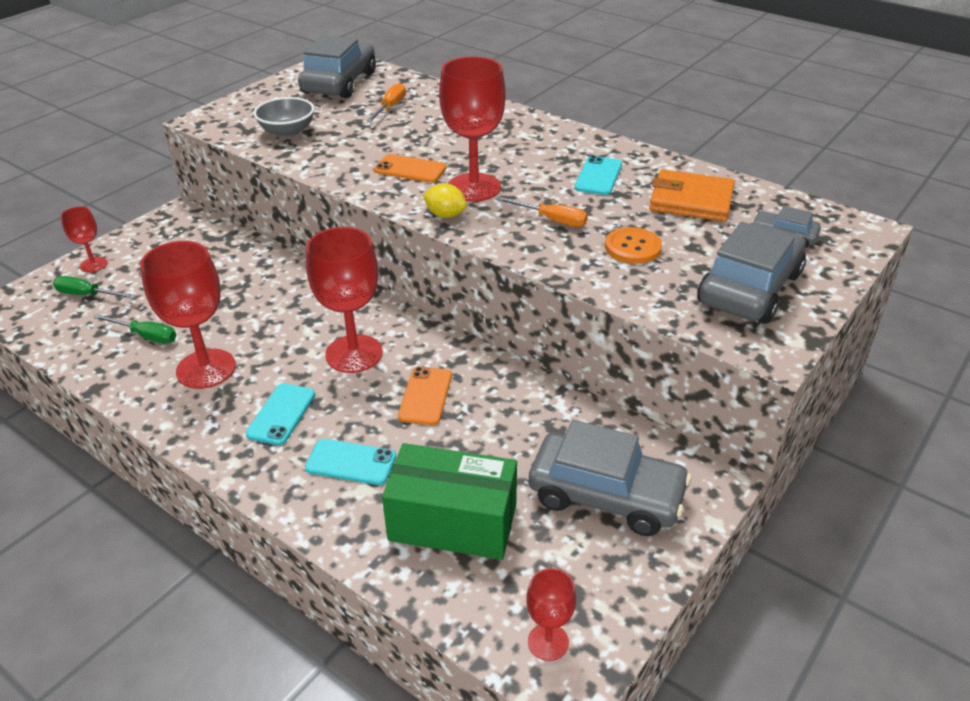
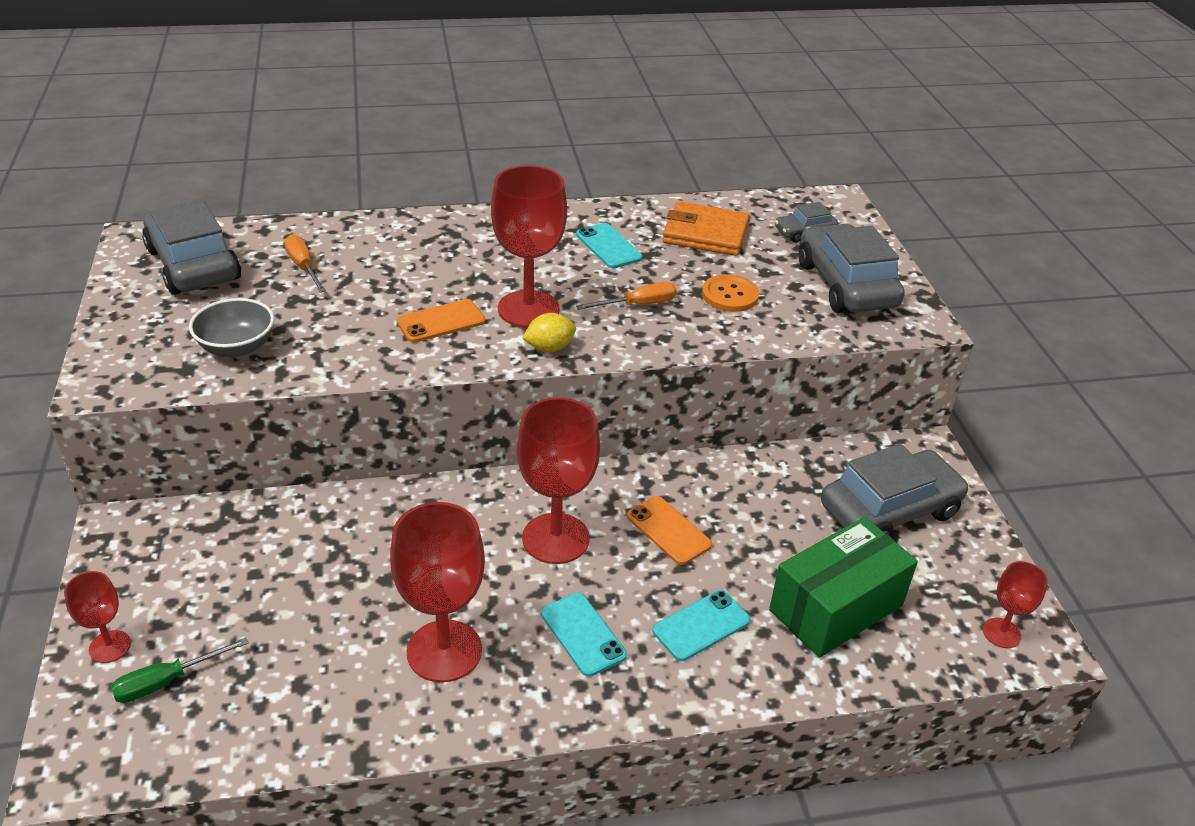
camera: 50 degrees left, 0 degrees up
green screwdriver [93,314,176,343] -> none
orange wallet [649,169,735,222] -> orange wallet turned 45 degrees clockwise [662,201,750,256]

